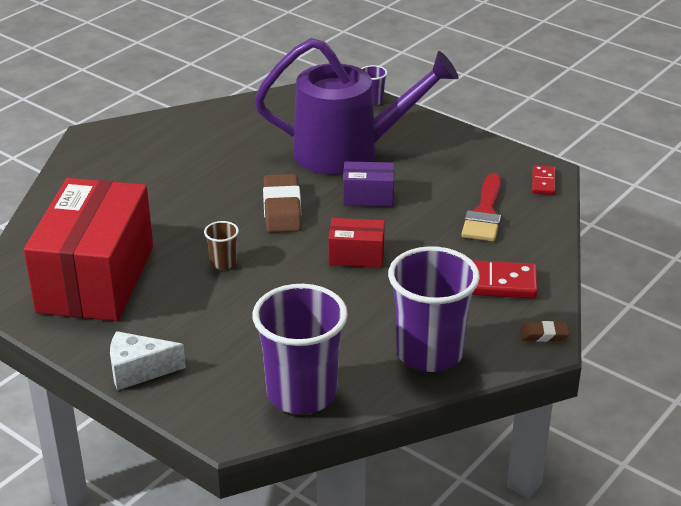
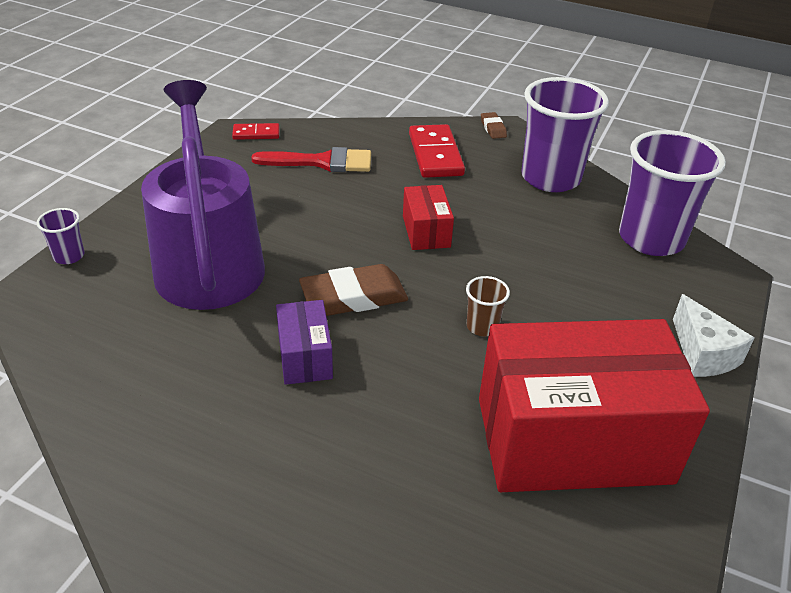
camera: 105 degrees left, 5 degrees up
purple box [343,161,394,207] -> purple box moved to [276,300,333,385]

